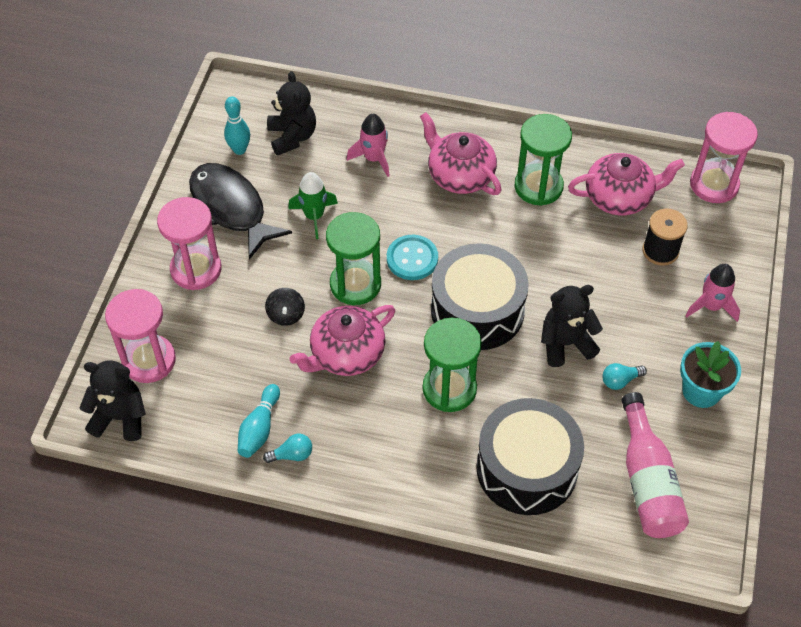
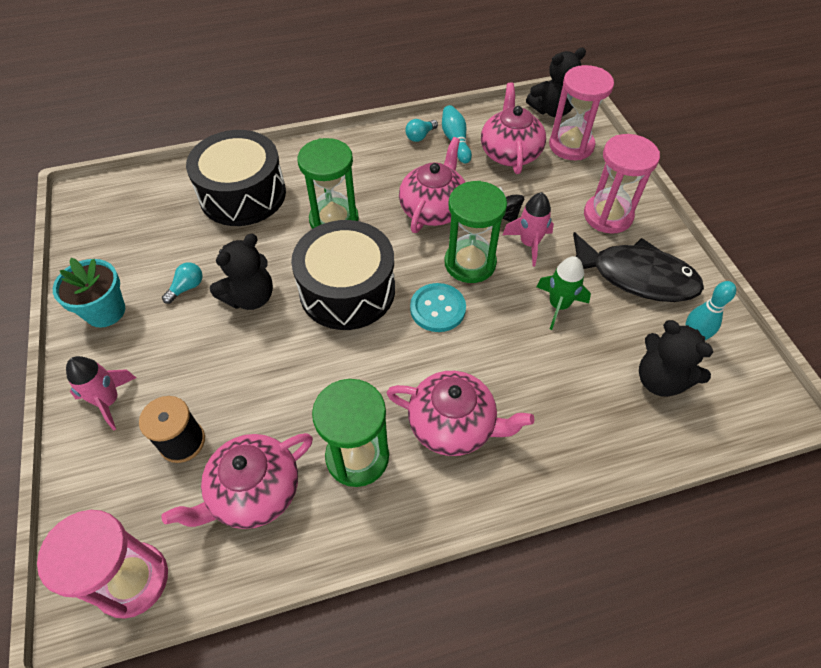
camera: 150 degrees right, 0 degrees up
pink rocket [347,114,390,177] -> pink rocket moved to [503,192,554,266]
pink bottle [621,392,689,538] -> none
none -> pink teapot [481,83,546,174]

